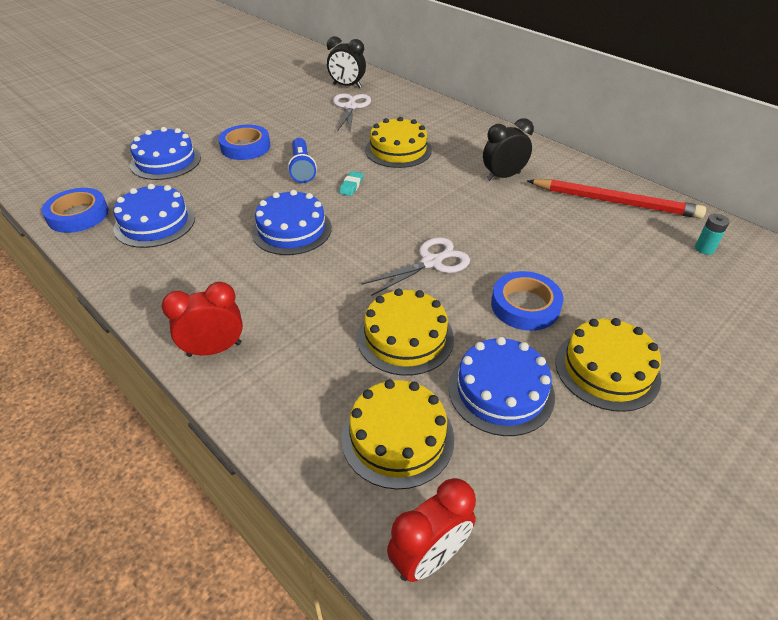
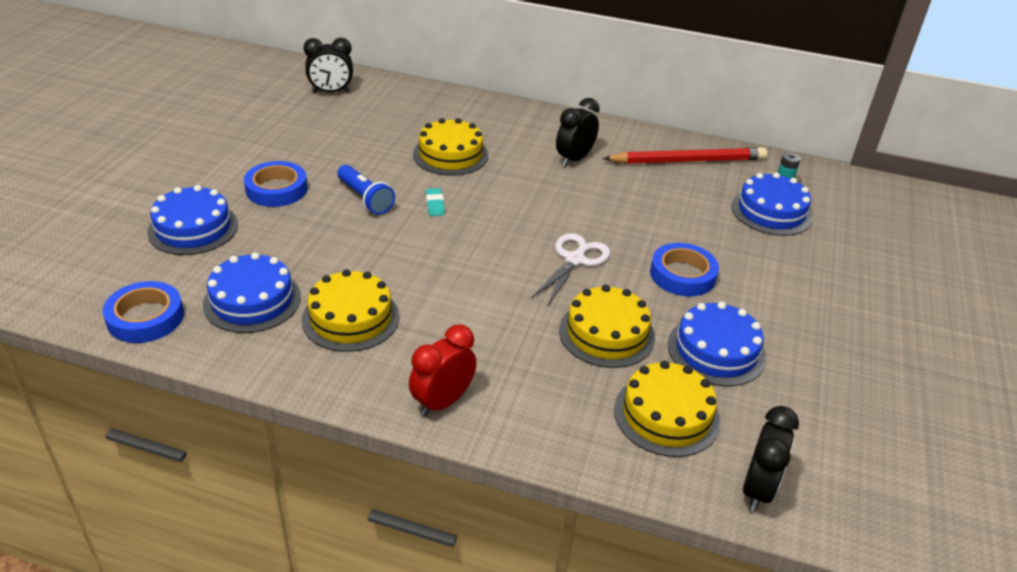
camera: 30 degrees left, 5 degrees down
blue cake [252,190,332,255] -> blue cake moved to [731,172,812,236]
white scissors [333,93,371,131] -> none
red clock [387,478,476,582] -> black clock [743,406,799,512]
yellow cake [555,318,661,412] -> yellow cake moved to [302,269,399,352]

